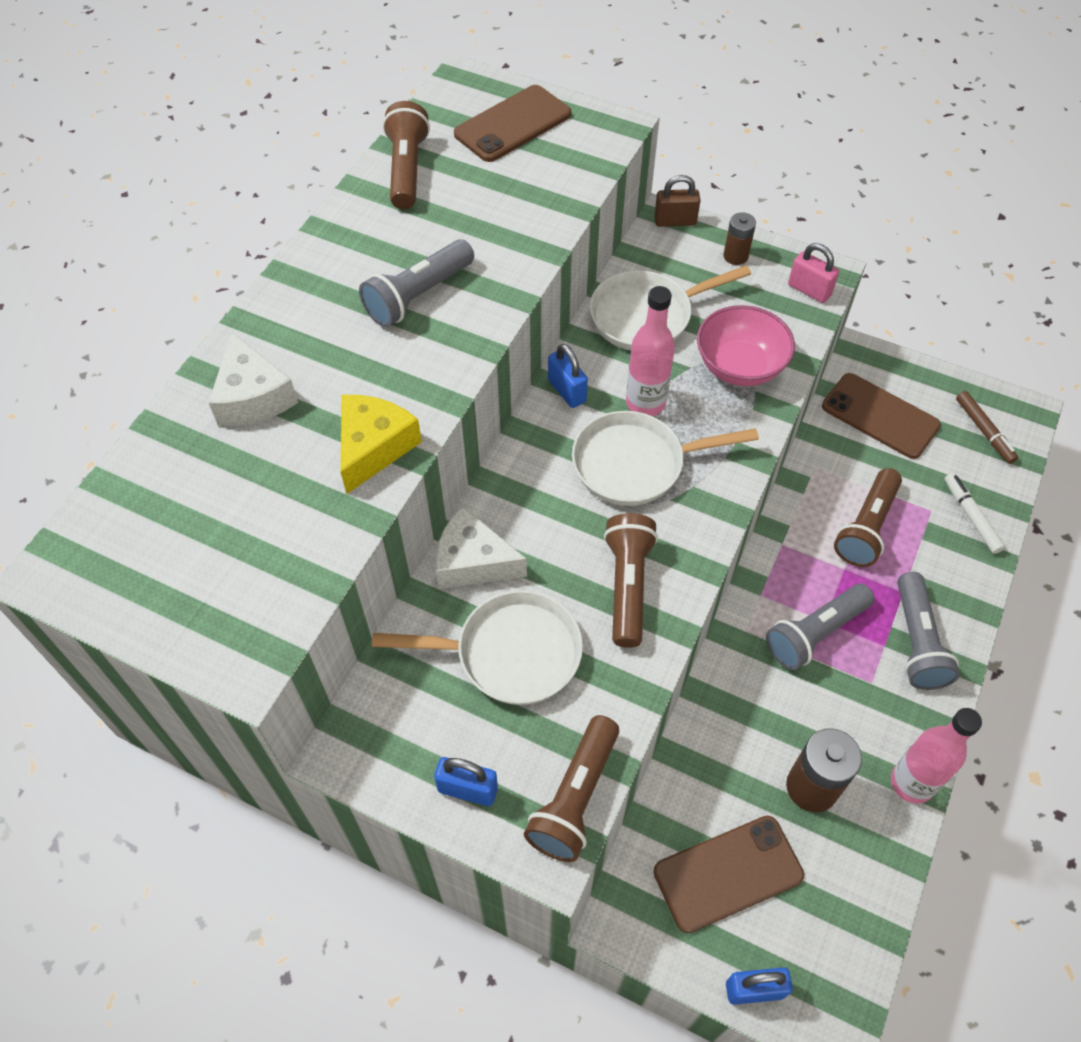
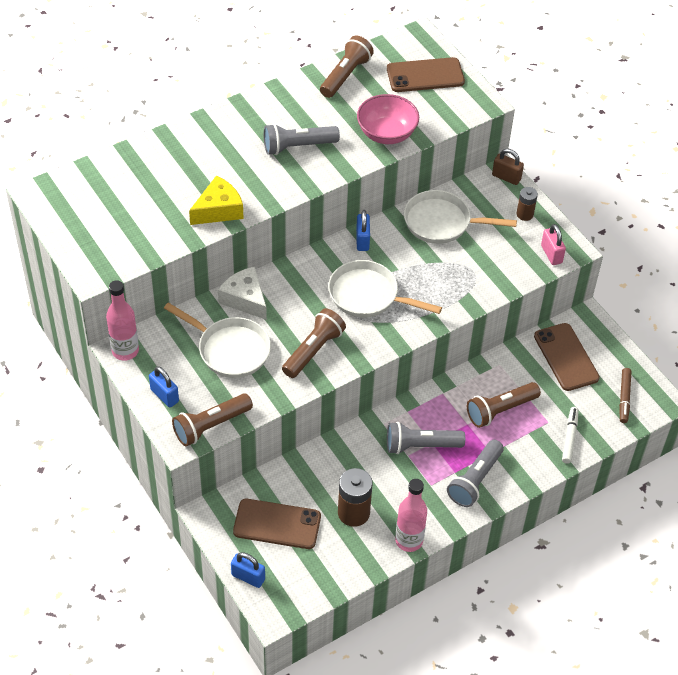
camera: 30 degrees right, 5 degrees down
white cheese [209,332,298,426] -> none
pink bottle [626,286,675,416] -> pink bottle moved to [106,280,139,361]
pink bowl [697,305,795,386] -> pink bowl moved to [357,94,419,144]

